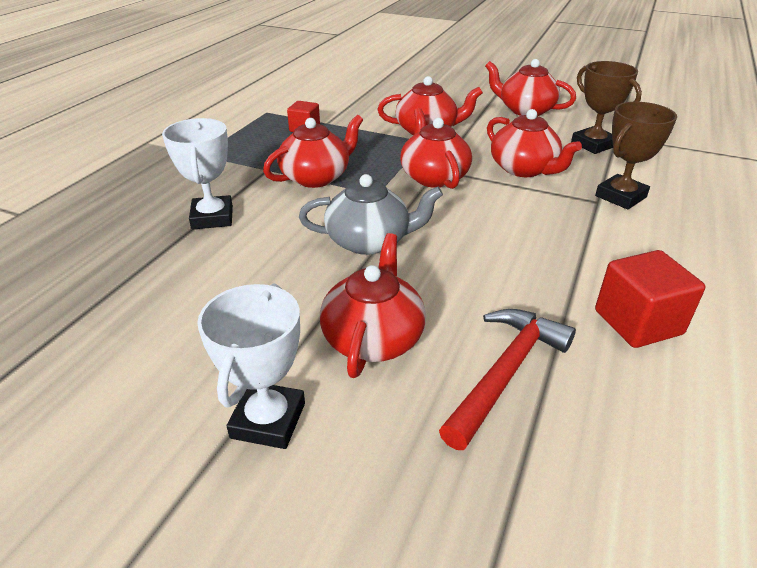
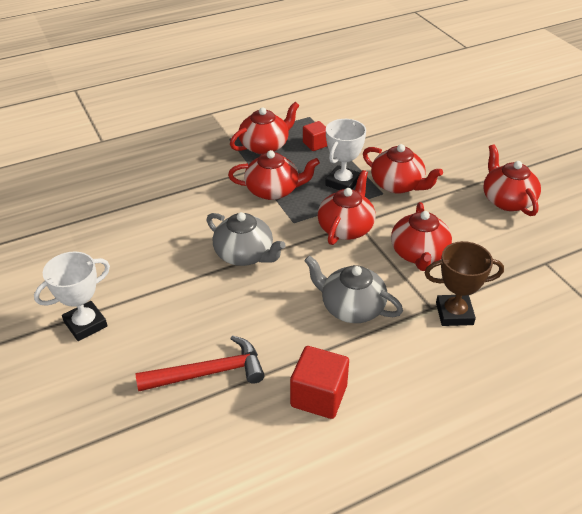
camera: 40 degrees right, 5 degrees up
white trophy [162,118,233,230] -> white trophy moved to [325,119,366,190]
red teapot [320,233,426,378] -> red teapot moved to [230,102,299,154]
brown trophy [571,61,642,154] -> none
none -> grey teapot [304,255,403,323]

